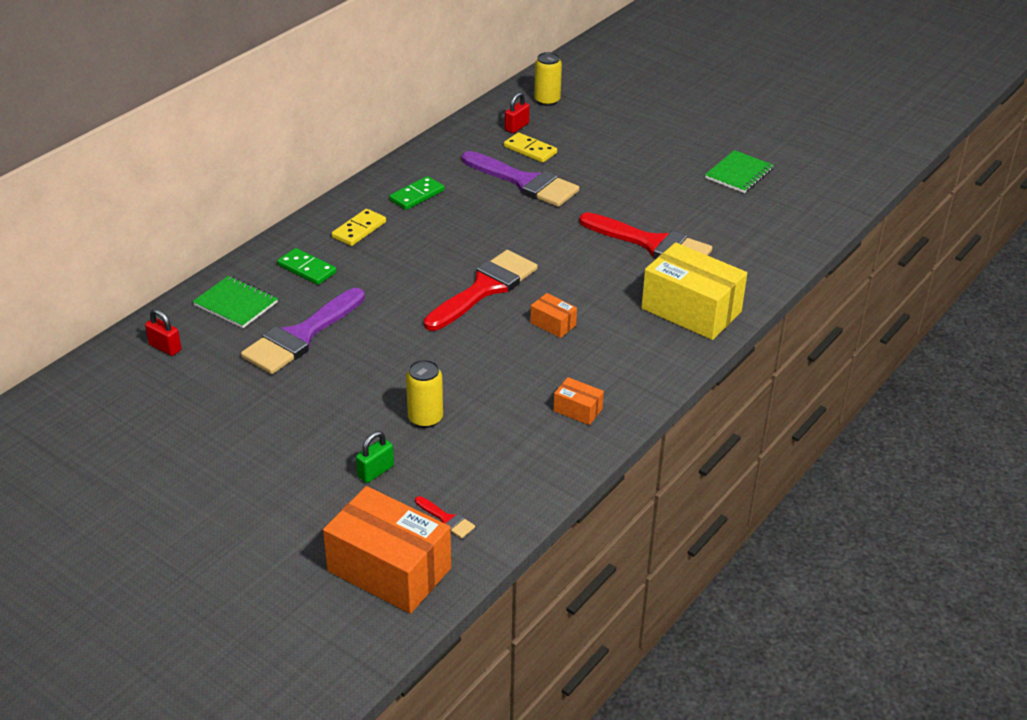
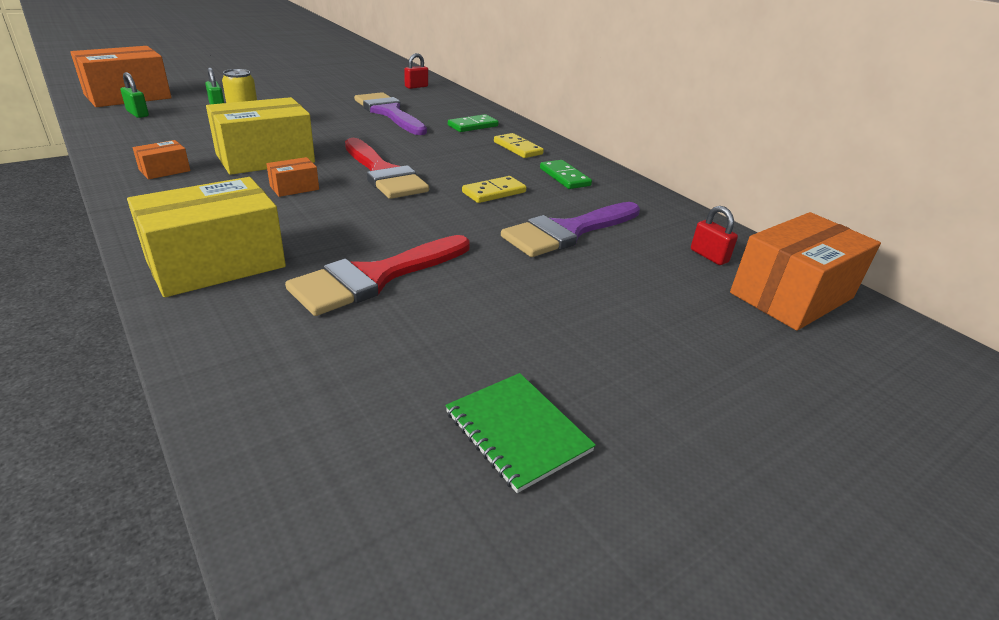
camera: 105 degrees right, 5 degrees down
green notebook [193,276,278,328] -> none
red brush [415,496,475,539] -> green padlock [121,72,149,118]
yellow domino [504,132,557,163] -> yellow domino moved to [462,176,527,203]
yellow can [534,52,562,106] -> orange box [730,212,881,331]
none -> yellow box [206,97,315,175]

